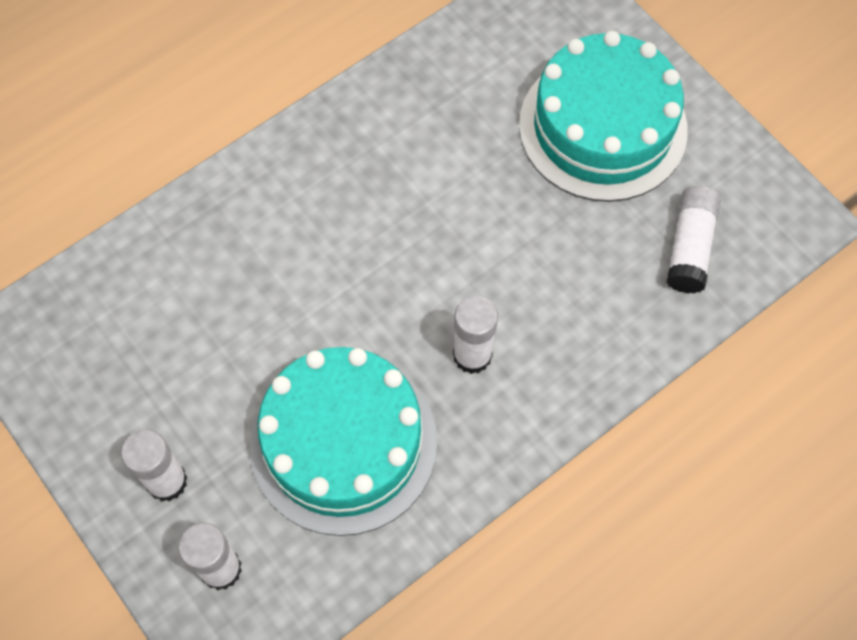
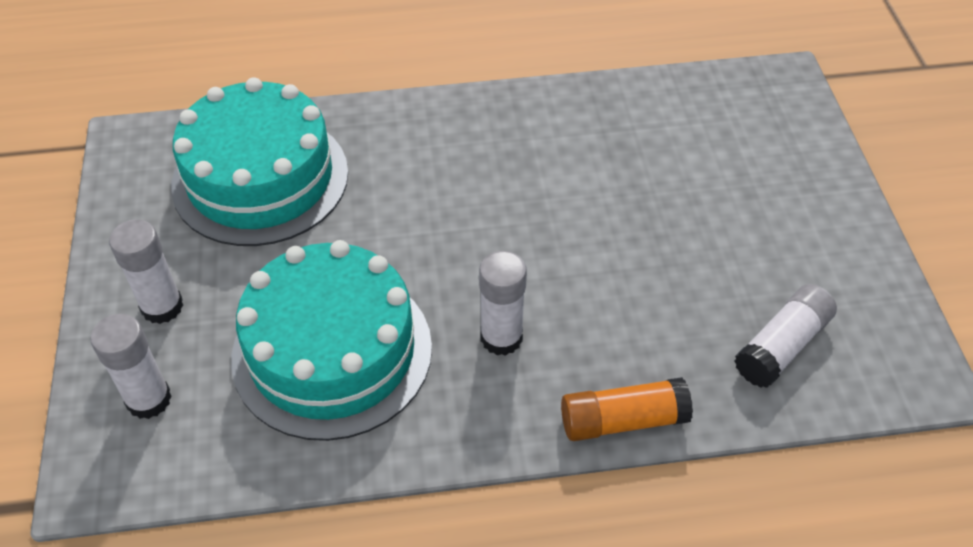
camera: 30 degrees right, 15 degrees down
turquoise cake [519,31,688,202] -> turquoise cake moved to [171,77,348,246]
none -> orange glue stick [561,377,693,441]

